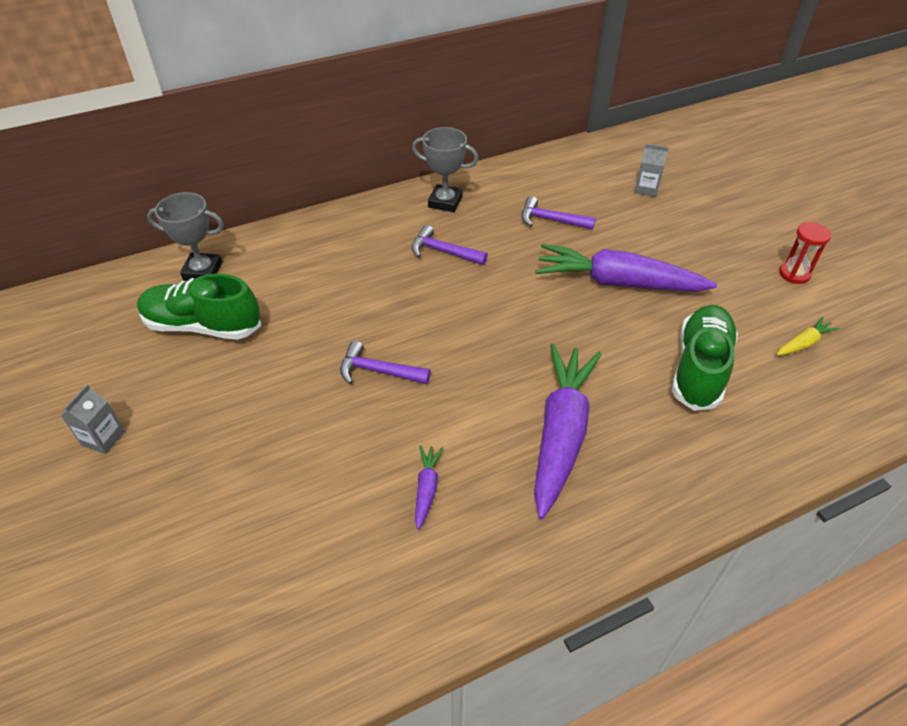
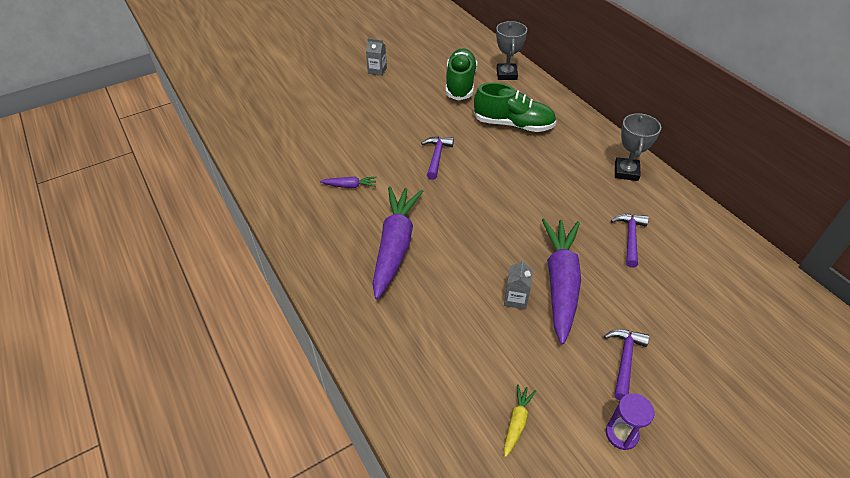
camera: 85 degrees right, 0 degrees up
purple hammer [412,225,488,265] -> purple hammer moved to [604,329,650,400]
purple carrot [534,343,602,519] -> purple carrot turned 90 degrees counterclockwise [373,187,423,299]
grey carton [635,144,669,197] -> grey carton moved to [504,259,533,310]
green shoe [672,305,738,411] -> green shoe moved to [474,82,556,132]
yellow carrot [777,316,840,355] -> yellow carrot turned 120 degrees counterclockwise [504,384,536,457]
red hourglass [779,222,831,284] -> purple hourglass [606,393,655,450]

